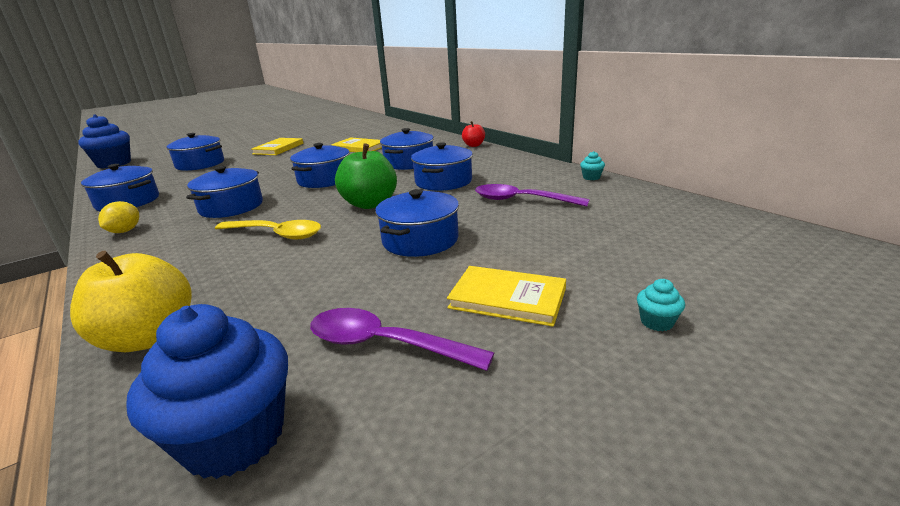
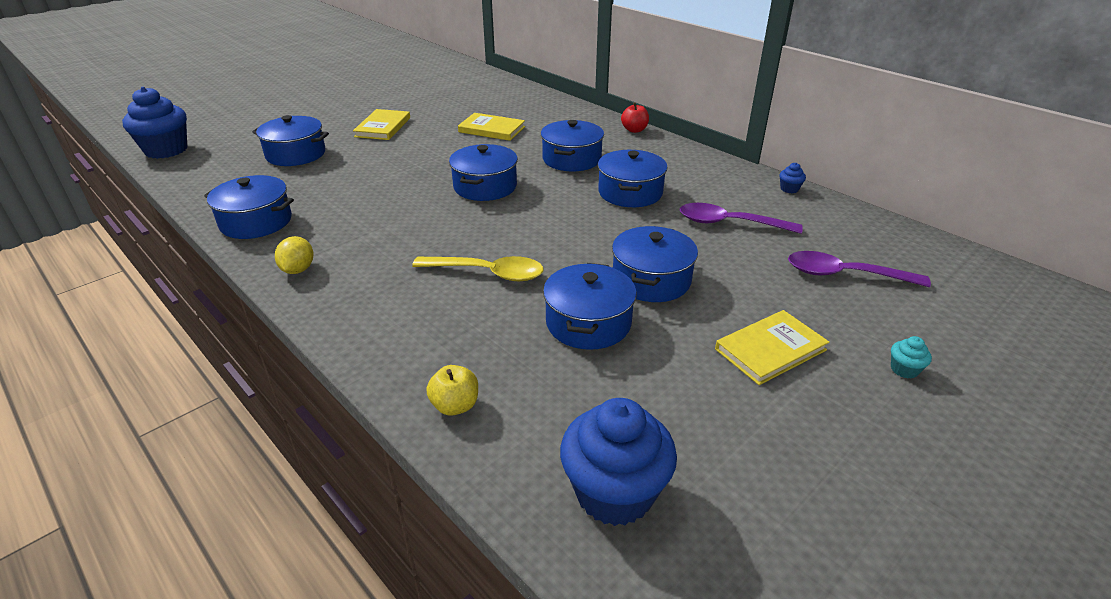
camera: 10 degrees left, 10 degrees up
yellow apple [70,250,192,352] -> yellow apple [426,365,478,416], size x0.55
blue pot [186,166,263,218] -> blue pot moved to [543,263,637,350]
purple spoon [310,308,494,371] -> purple spoon moved to [788,251,931,287]
green apple [335,143,397,209] -> none
yellow book [447,266,566,327] -> yellow book turned 45 degrees counterclockwise [715,310,829,385]
turquoise cupcake [580,151,605,180] -> blue cupcake [779,163,806,193]

